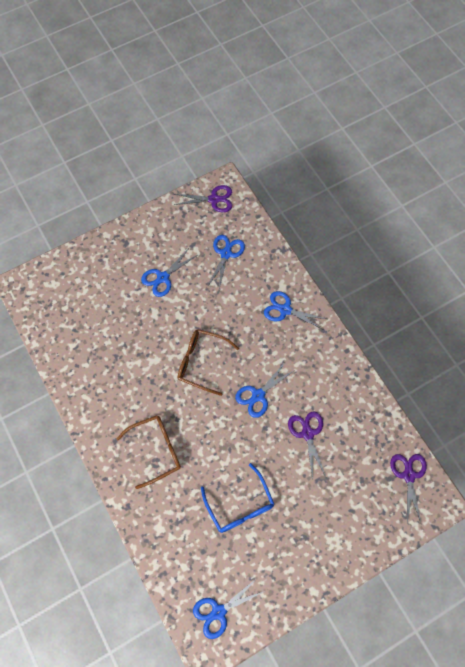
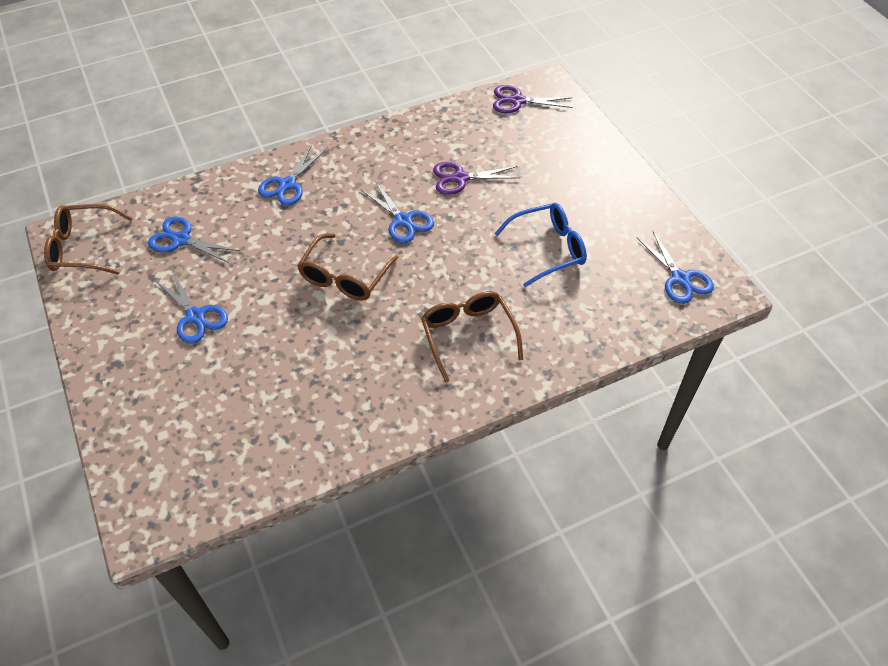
camera: 85 degrees left, 15 degrees down
purple scissors [174,185,232,212] -> brown glasses [44,204,133,275]

